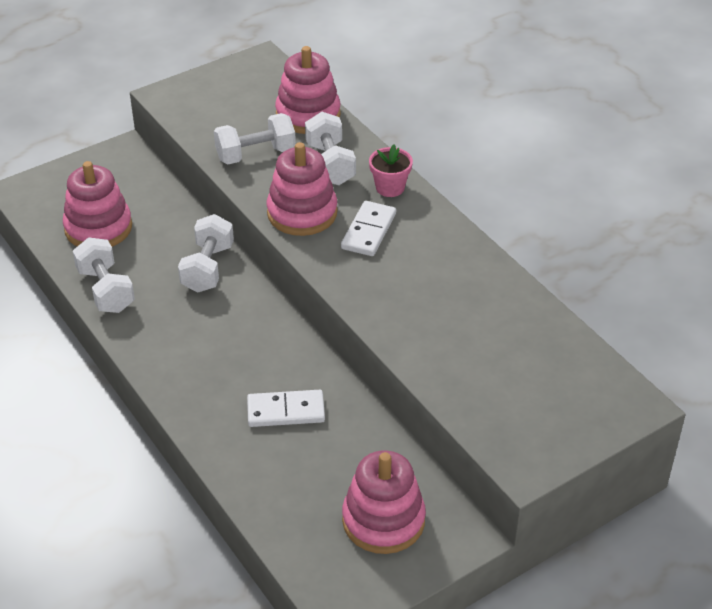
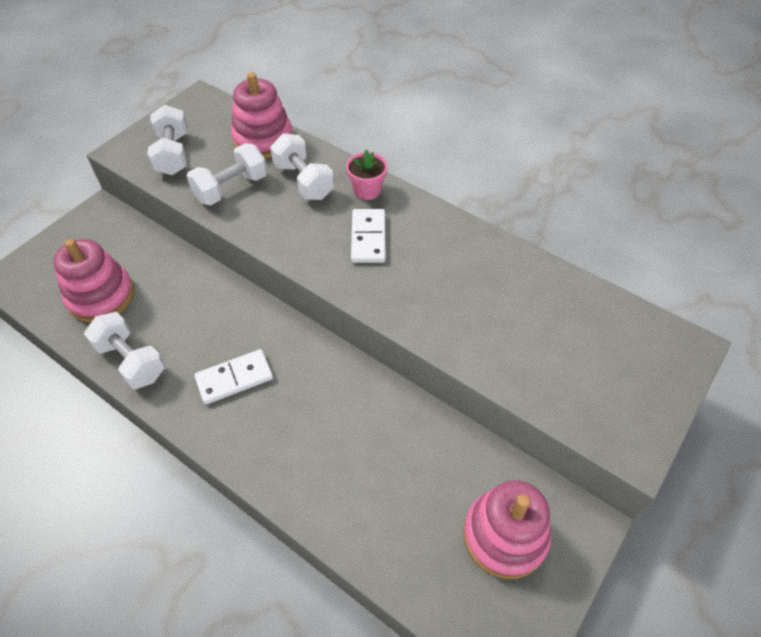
camera: 20 degrees left, 10 degrees up
white dumbbell [178,214,234,293] -> white dumbbell moved to [148,105,188,175]
white domino [247,390,325,427] -> white domino moved to [194,349,273,405]
pink stacking toy [267,142,338,236] -> none

